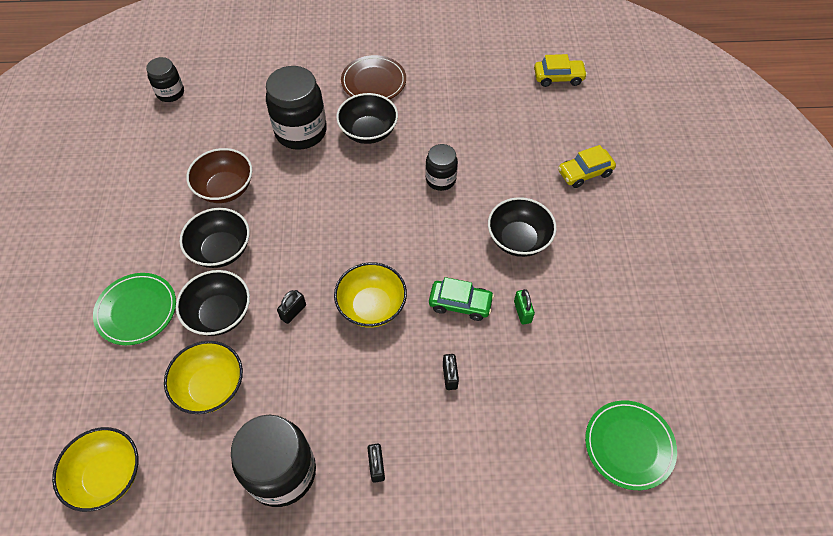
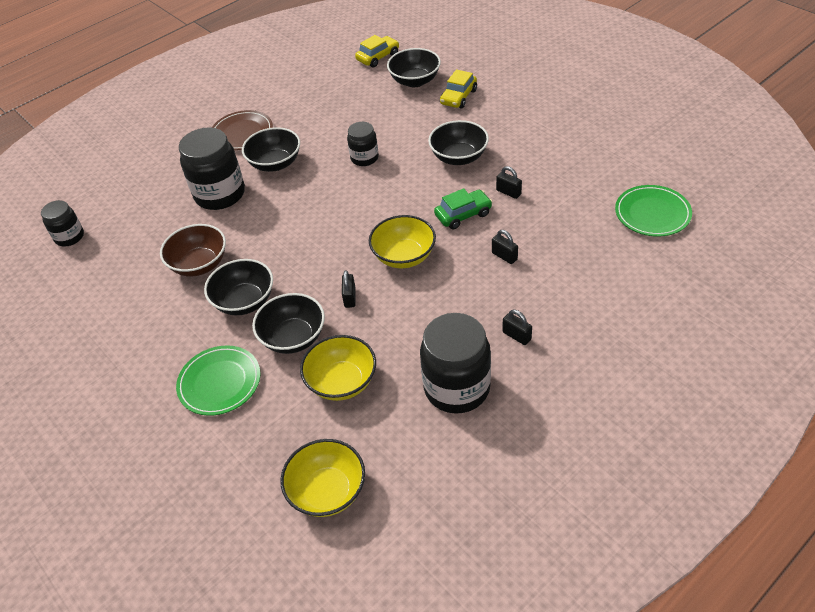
camera: 35 degrees left, 10 degrees down
green padlock [514,289,535,325] -> black padlock [496,166,522,199]
none -> black bowl [387,48,441,87]

